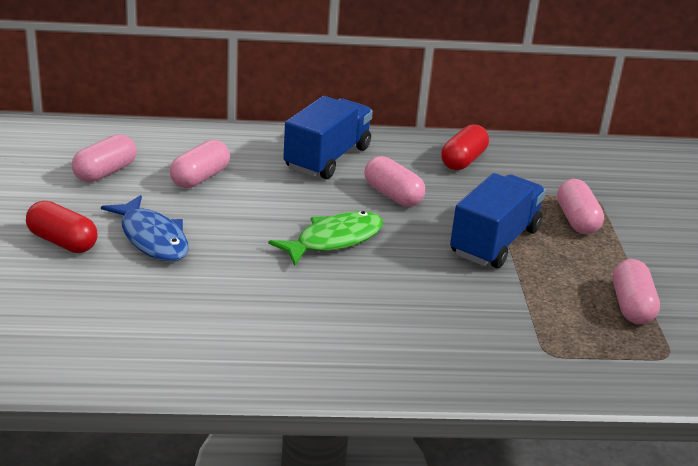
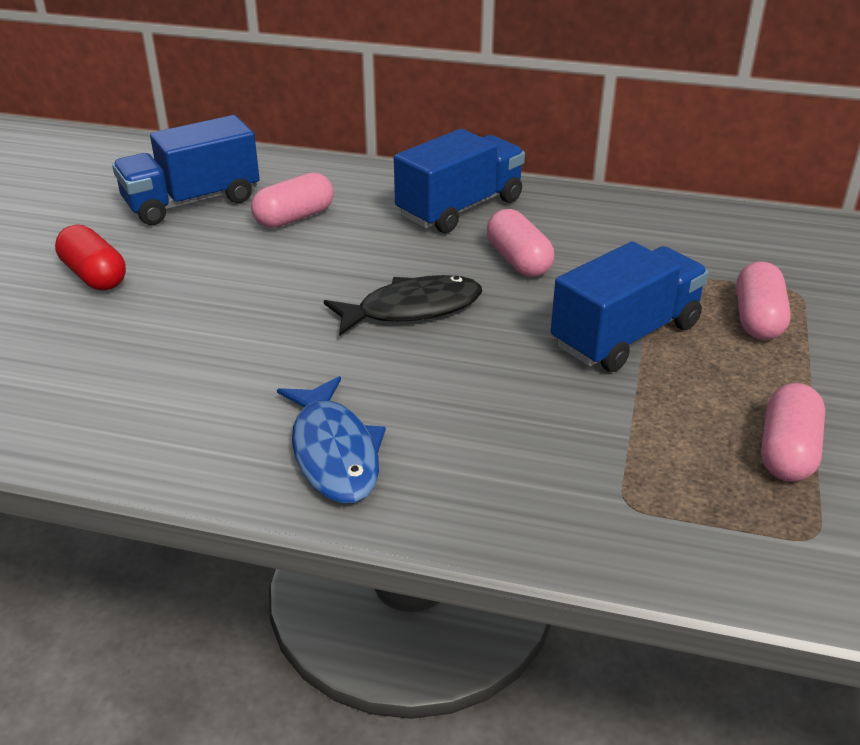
camera: 20 degrees right, 5 degrees up
pink capsule [72,134,136,182] -> blue truck [112,115,260,225]
blue fish [101,195,189,262] -> blue fish moved to [277,376,386,503]
green fish [268,211,383,266] -> black fish [324,275,482,336]
red capsule [441,124,489,170] -> none

